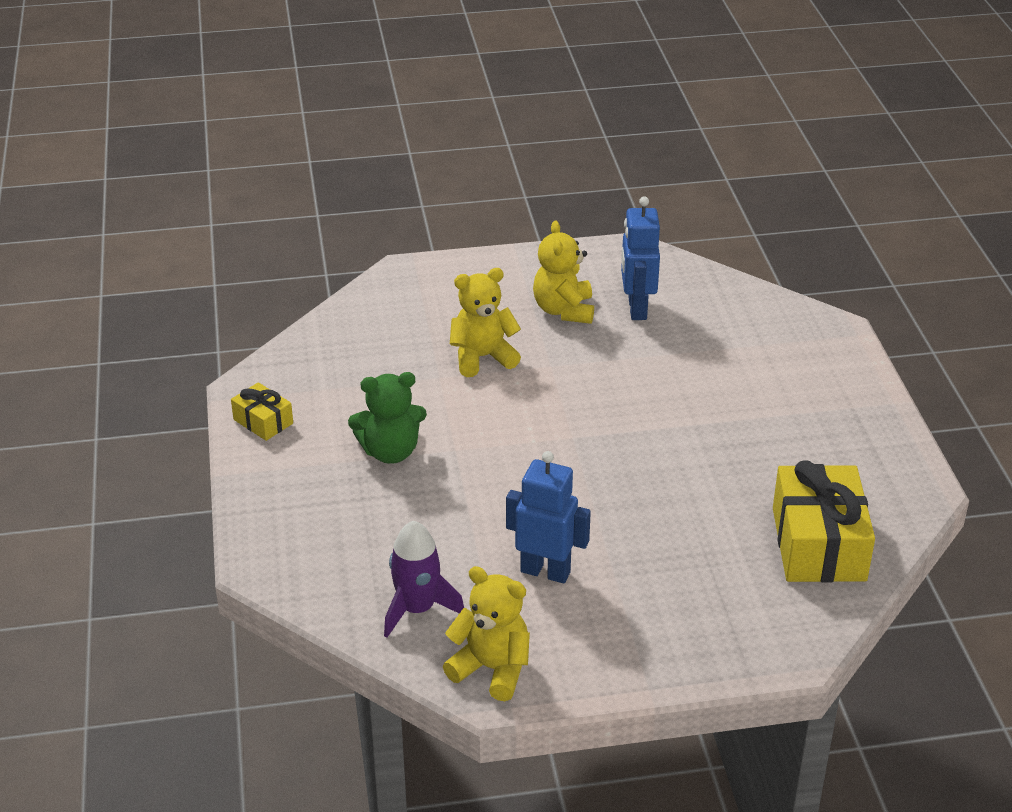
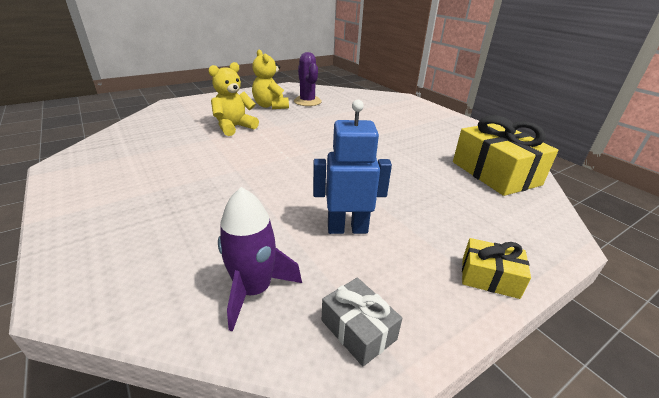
camera: 25 degrees left, 5 degrees down
yellow gift [231,382,293,441] -> yellow gift moved to [462,238,531,299]
green teddy bear [348,372,427,464] -> none
yellow teddy bear [443,566,530,701] -> grey gift [322,278,402,367]
blue robot [621,196,660,320] -> purple cactus [294,52,322,106]

